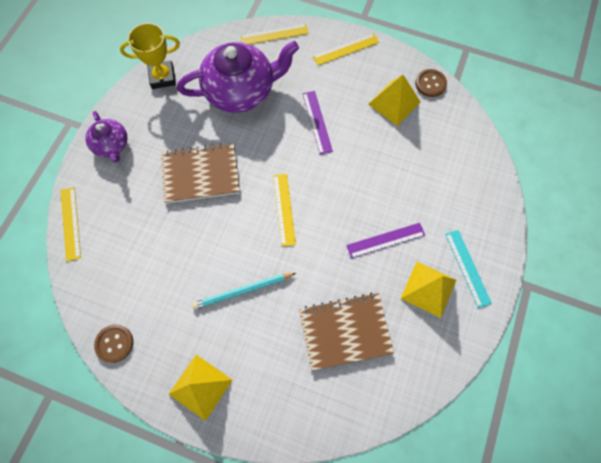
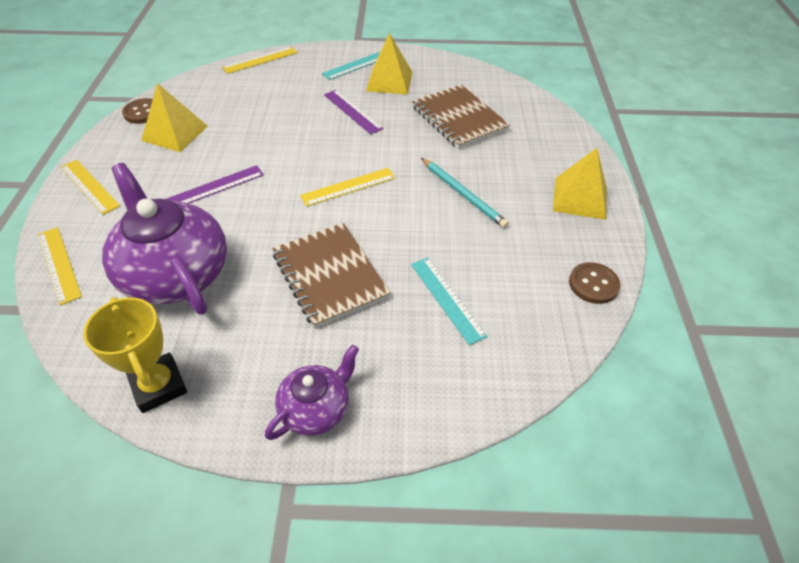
camera: 110 degrees left, 20 degrees down
yellow ruler [60,187,81,261] -> yellow ruler moved to [222,46,298,74]
none -> turquoise ruler [411,257,488,345]

